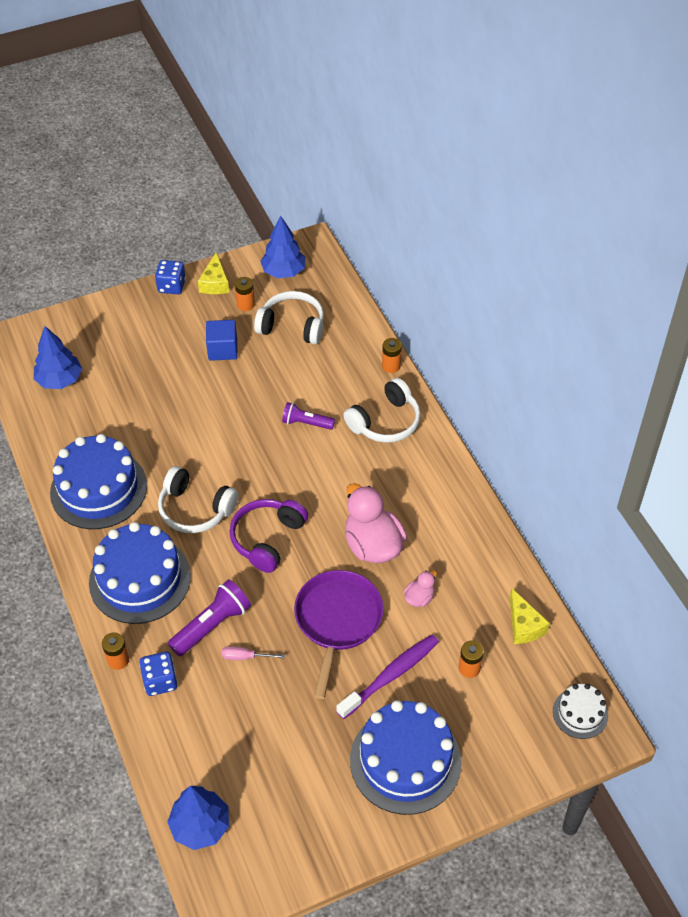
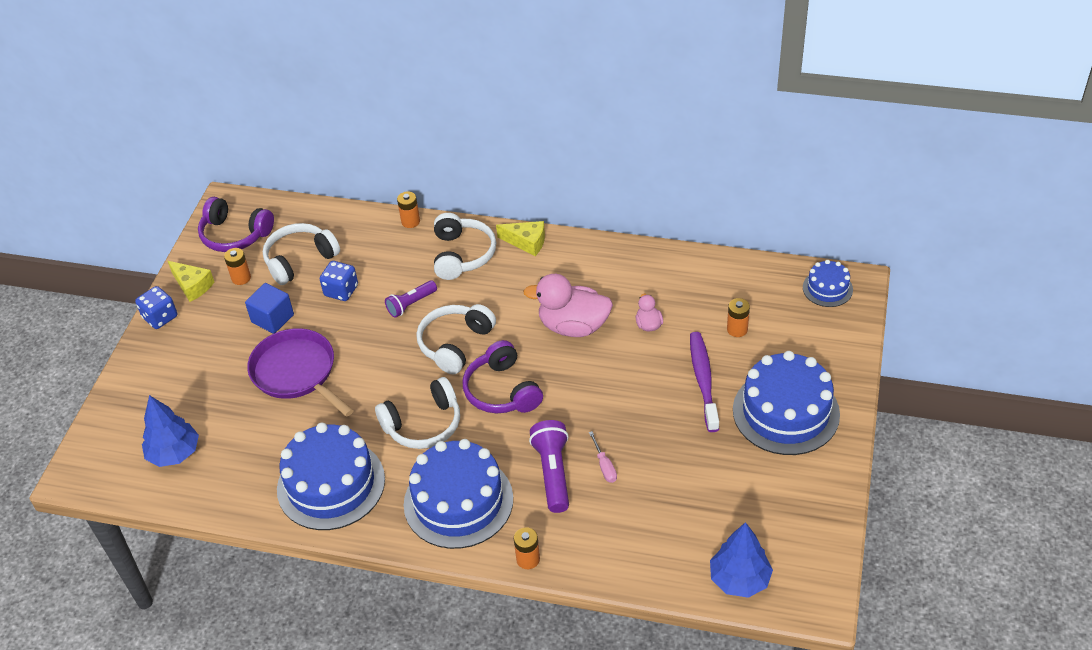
camera: 50 degrees left, 5 degrees down
blue dice [139,652,178,696] -> blue dice moved to [320,261,358,301]
pink screwdriver [222,646,285,660] -> pink screwdriver turned 60 degrees counterclockwise [589,431,617,483]
blue tree [260,216,306,278] -> purple headphones [198,197,274,252]
purple pan [294,570,384,699] -> purple pan moved to [247,328,354,417]
yellow cheese [510,588,550,644] -> yellow cheese moved to [496,221,545,256]
white cake [553,684,608,739] -> blue cake [803,260,853,307]
none -> white headphones [416,304,496,375]

